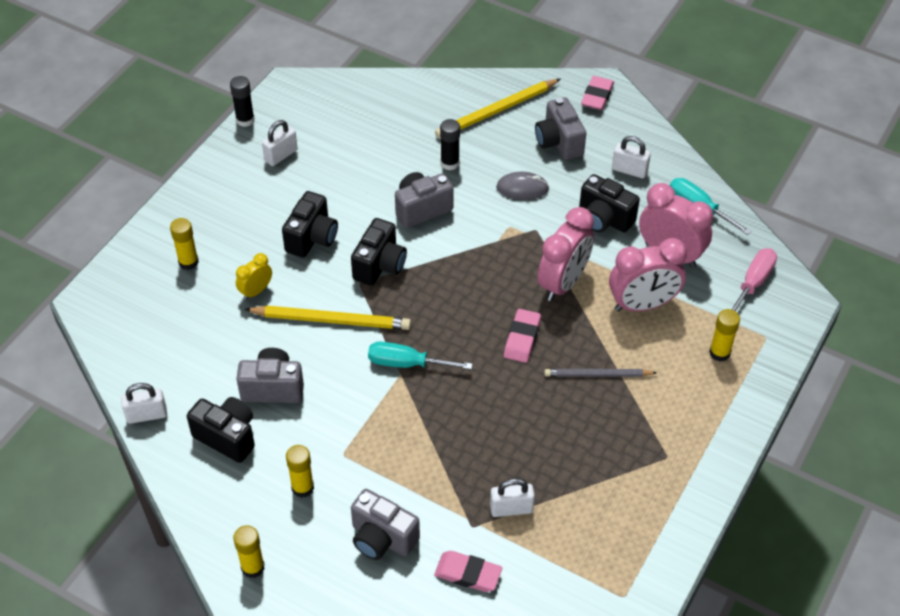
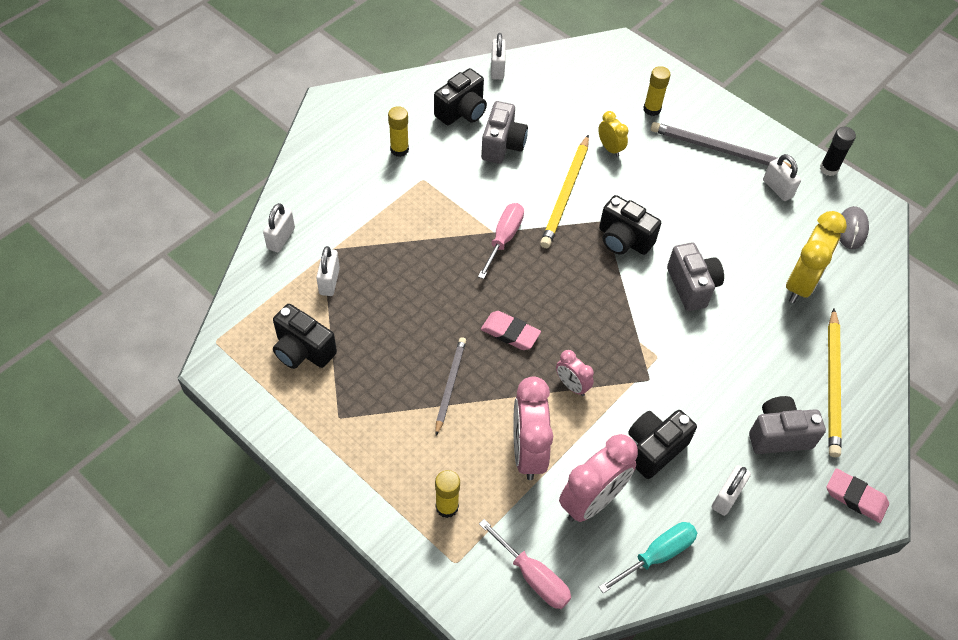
camera: 100 degrees right, 5 degrees up
yellow glue stick [233,525,265,578] -> none
black camera [282,191,338,258] -> black camera moved to [273,304,337,369]
grey camera [351,489,420,560] -> none
turquoise screwdriver [368,342,473,369] -> pink screwdriver [478,203,524,279]
pink eraser [434,551,502,592] -> white padlock [263,203,295,252]
yellow pencil [435,79,560,139] -> yellow pencil turned 150 degrees counterclockwise [828,308,842,457]
black glue stick [440,119,460,170] -> none
grey mouse [496,172,549,200] -> grey mouse moved to [840,206,869,249]
pink clock [537,207,594,301] -> pink clock [556,350,594,396], size x0.52
none -> grey pencil [651,122,792,169]
none -> yellow clock [786,211,847,303]

